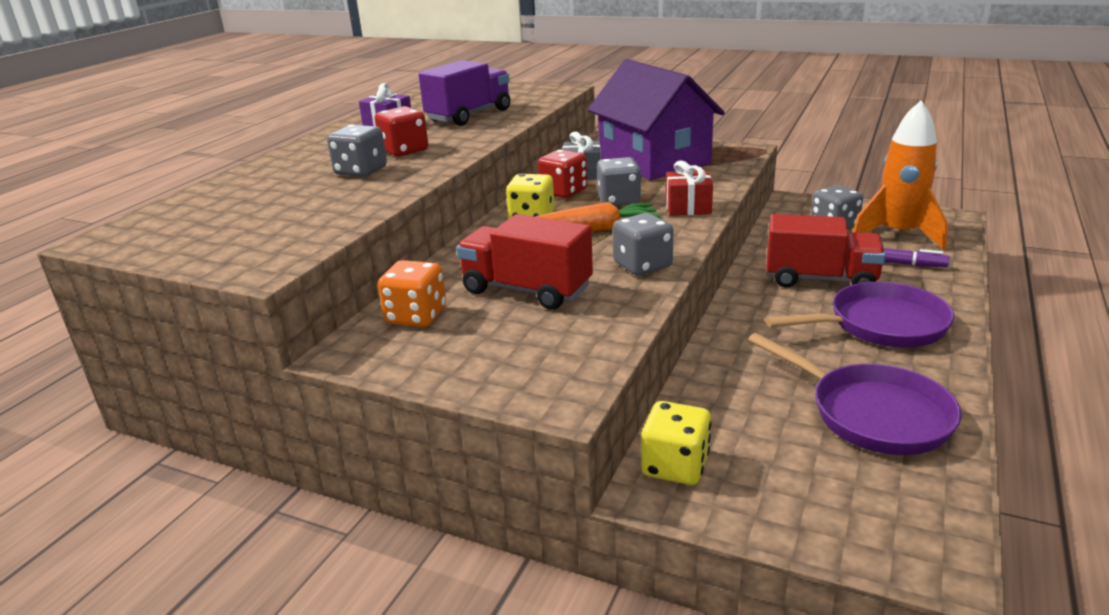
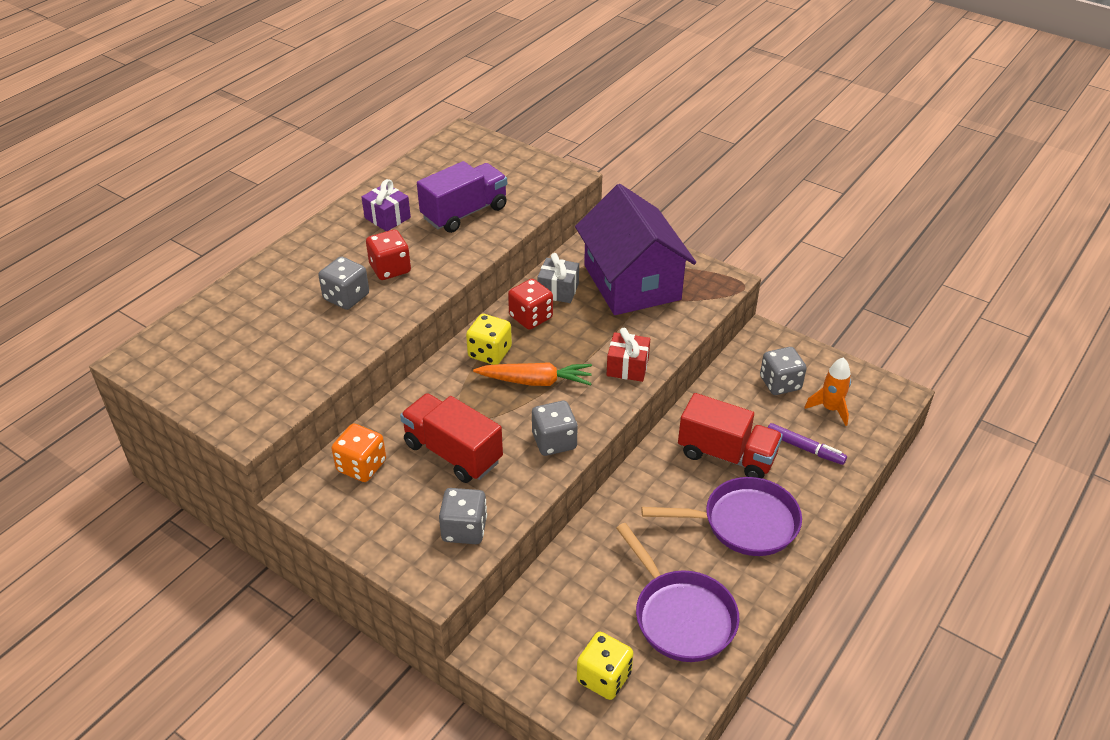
camera: 10 degrees right, 15 degrees up
grey dice [597,157,641,206] -> grey dice moved to [439,488,487,544]
yellow dice [641,401,711,485] -> yellow dice moved to [577,632,633,700]
orange rocket [853,100,948,250] -> orange rocket [804,357,851,426], size x0.56

